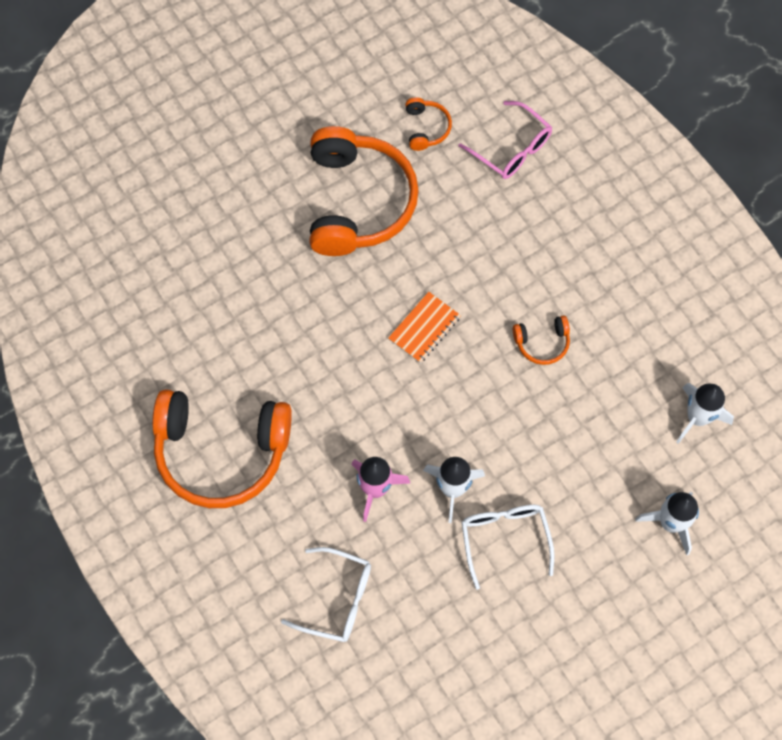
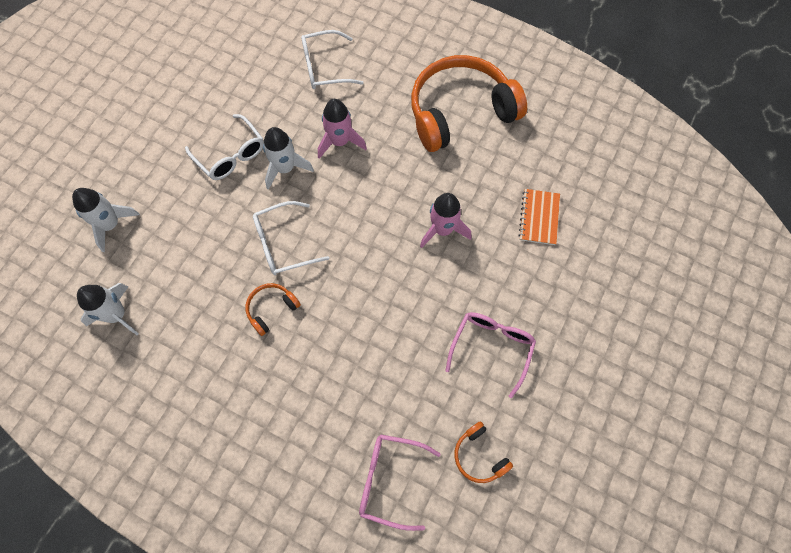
camera: 150 degrees right, 0 degrees up
orange headphones [310,126,419,256] -> pink glasses [445,312,536,398]
orange notebook [388,292,461,363] -> orange notebook moved to [518,189,560,245]
none -> white glasses [253,201,330,275]
none -> pink rocket [420,193,471,248]

